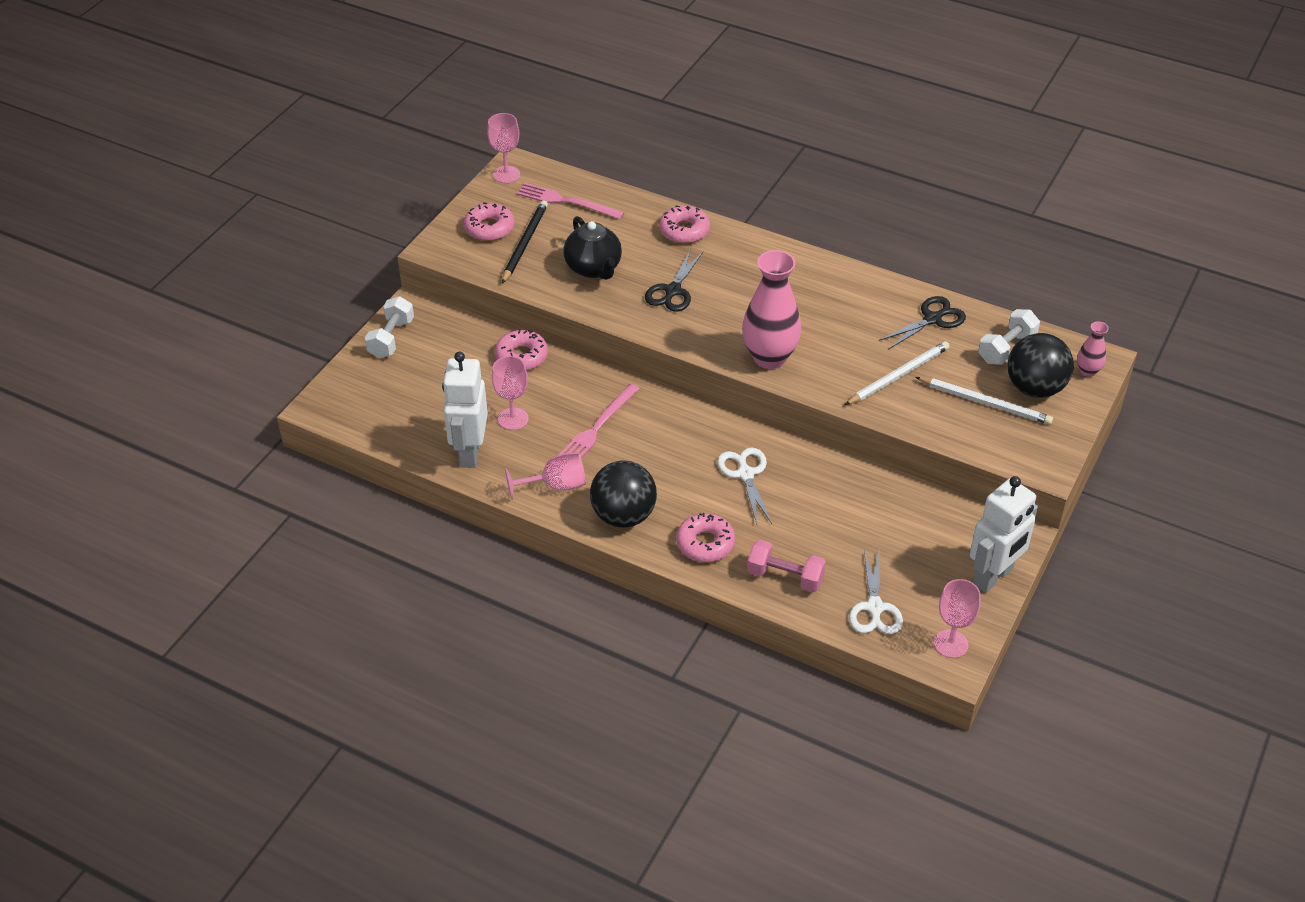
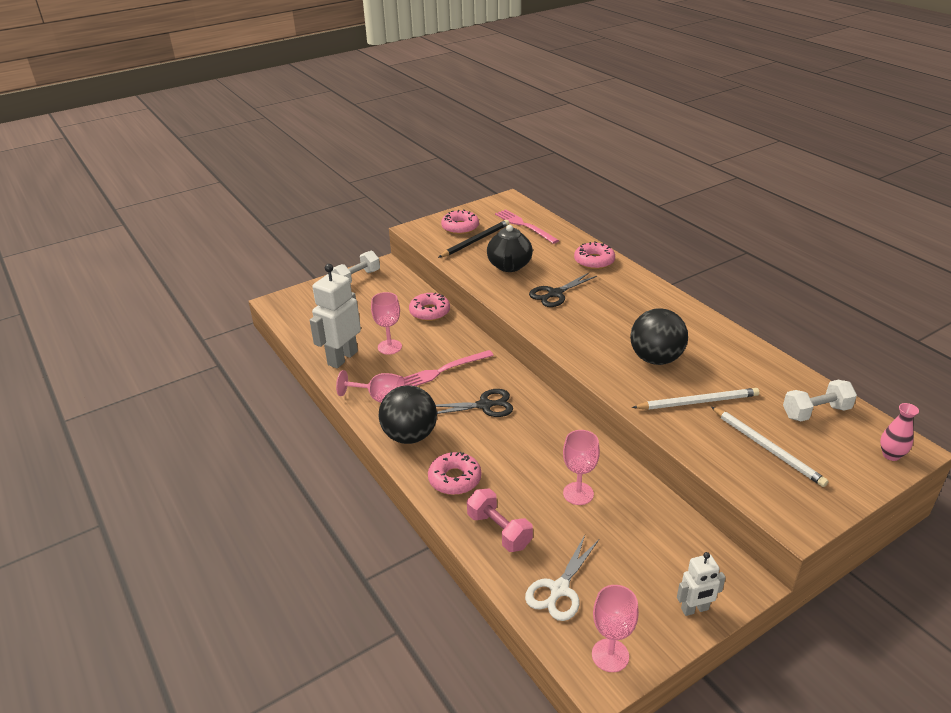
camera: 30 degrees right, 10 degrees down
pink goblet [487,113,520,183] -> pink goblet moved to [563,430,600,505]
white scissors [717,447,772,524] -> none
pink vase [742,250,801,369] -> none
black scissors [879,296,966,350] -> black scissors moved to [435,389,513,417]
white robot [970,476,1038,593] -> white robot [677,552,726,616], size x0.55
black ball [1008,333,1074,398] -> black ball moved to [630,309,688,365]

